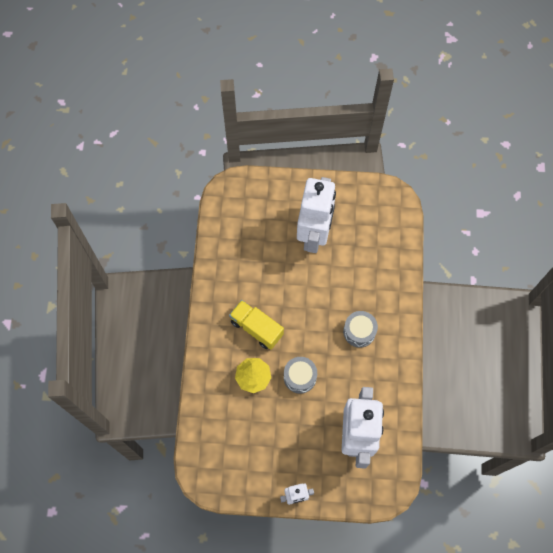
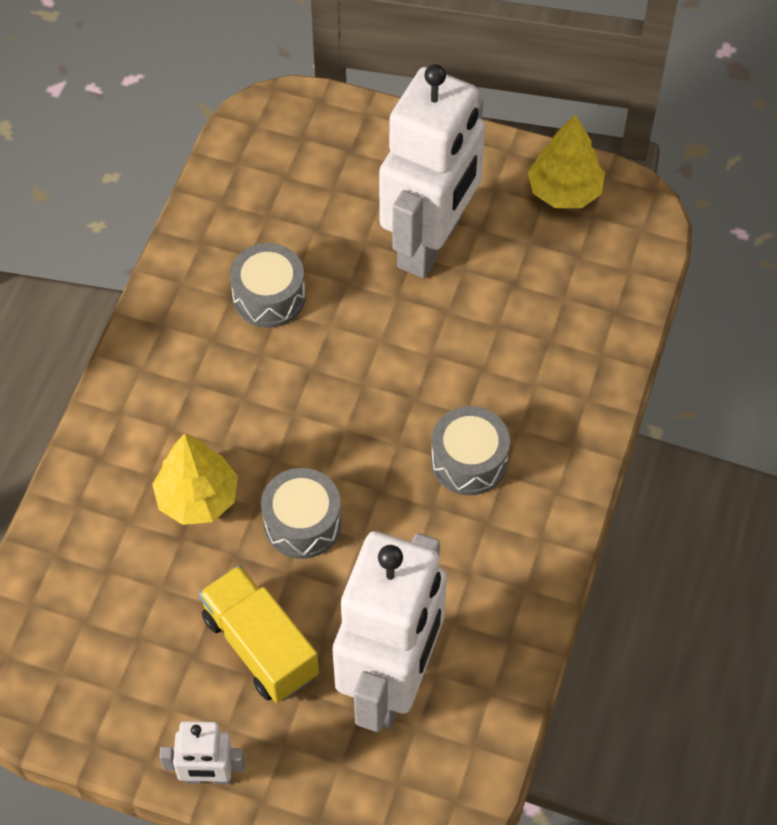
camera: 15 degrees right, 10 degrees down
yellow truck [229,300,284,350] -> yellow truck moved to [199,565,319,703]
none -> grey drum [230,243,305,328]
none -> yellow tree [528,114,605,208]

